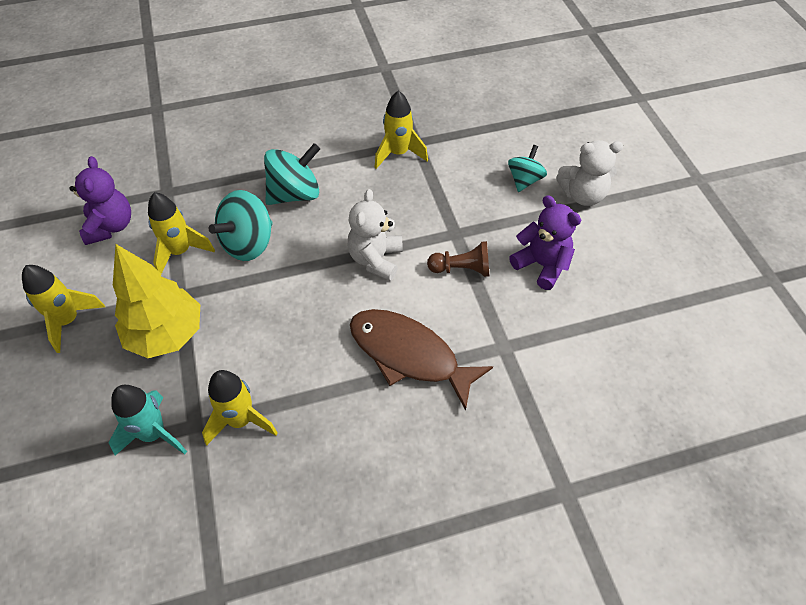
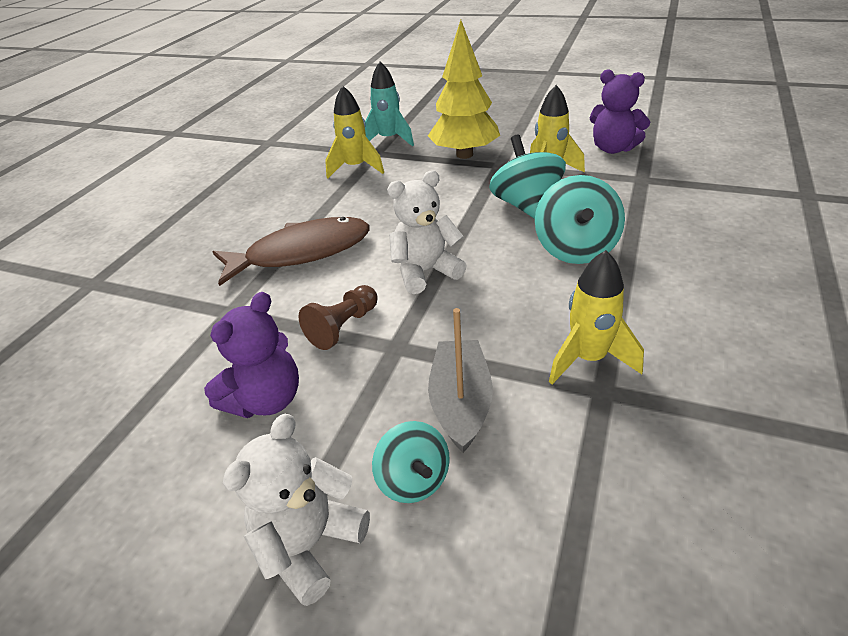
camera: 130 degrees right, 15 degrees down
yellow rocket [22,265,105,353] -> none
white teddy bear [347,189,403,281] -> white teddy bear turned 75 degrees counterclockwise [387,170,466,294]
purple teddy bear [509,195,581,290] -> purple teddy bear turned 45 degrees counterclockwise [204,292,299,418]
none -> grey boat [428,308,493,453]

